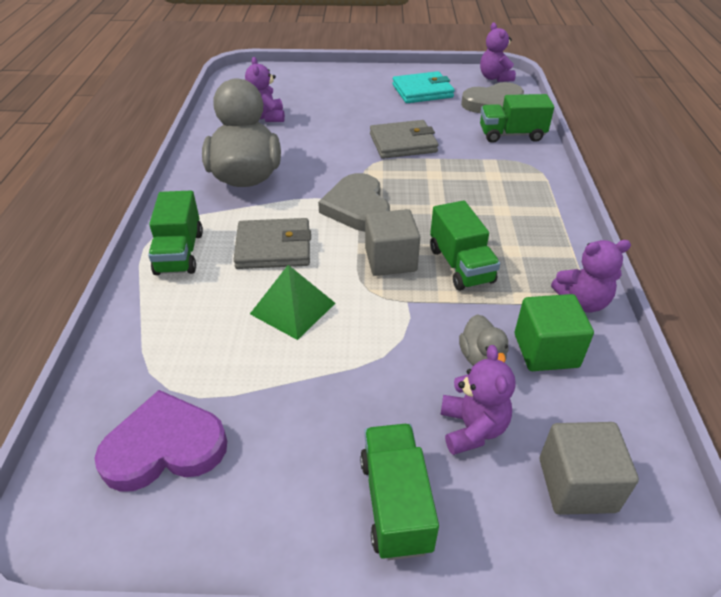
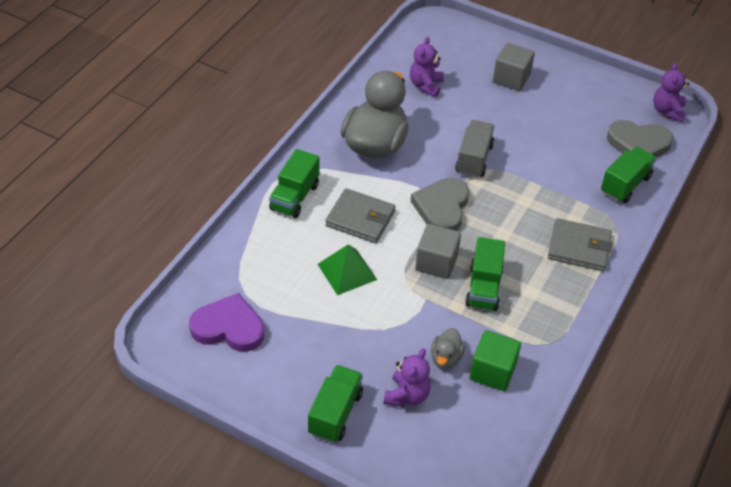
camera: 25 degrees right, 5 degrees up
grey wallet [370,120,438,159] -> grey wallet moved to [548,218,612,271]
turquoise wallet [392,71,455,103] -> none
green truck [480,94,554,143] -> green truck turned 105 degrees clockwise [601,147,656,203]
grey cube [540,422,639,515] -> grey cube moved to [493,43,535,91]
purple teddy bear [551,240,631,312] -> none
none -> grey truck [455,120,494,178]

